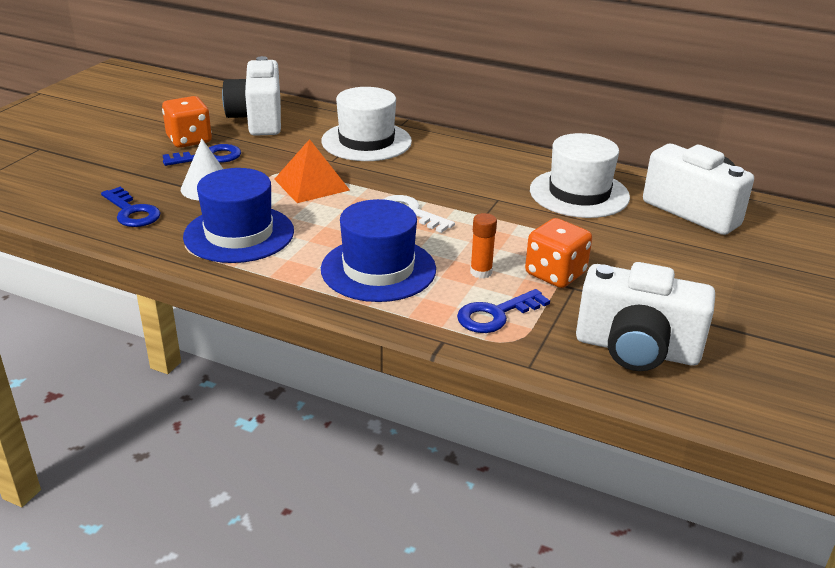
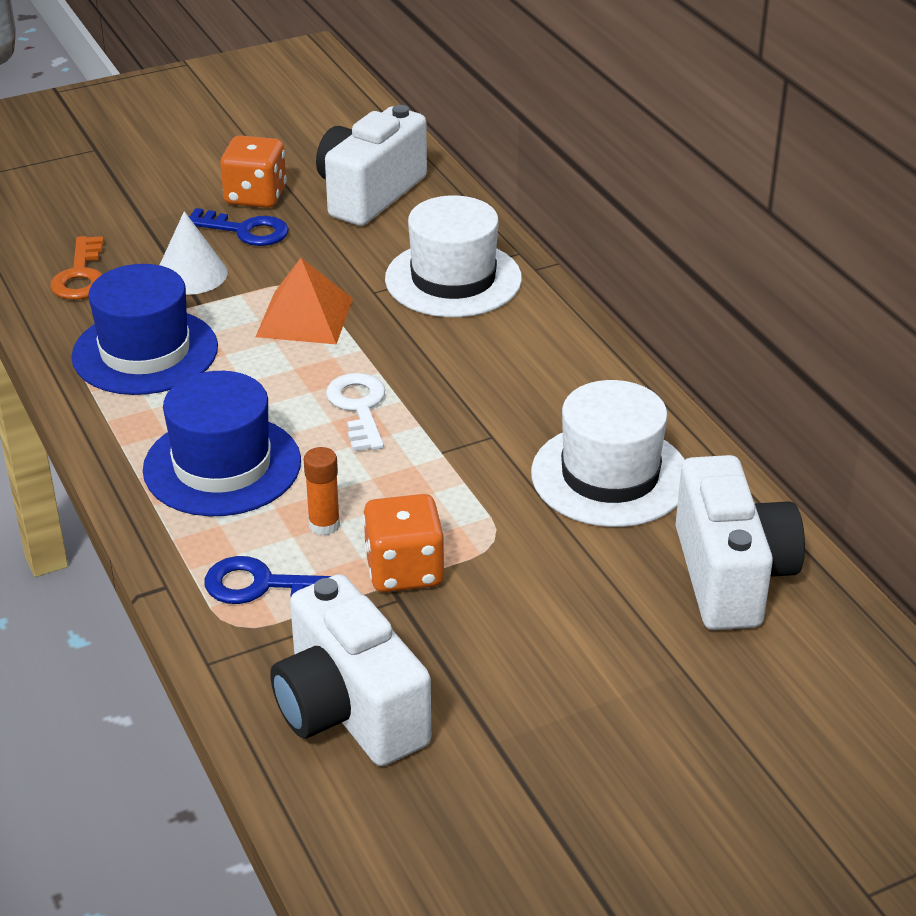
camera: 40 degrees right, 5 degrees up
blue key [101,187,160,227] -> orange key [50,236,104,300]

